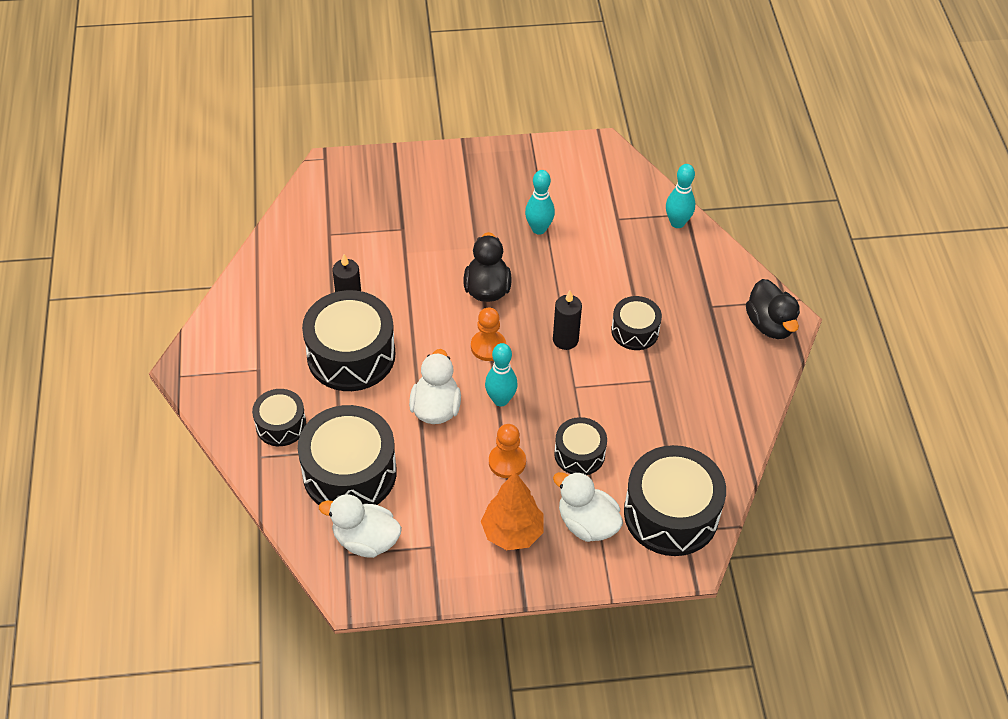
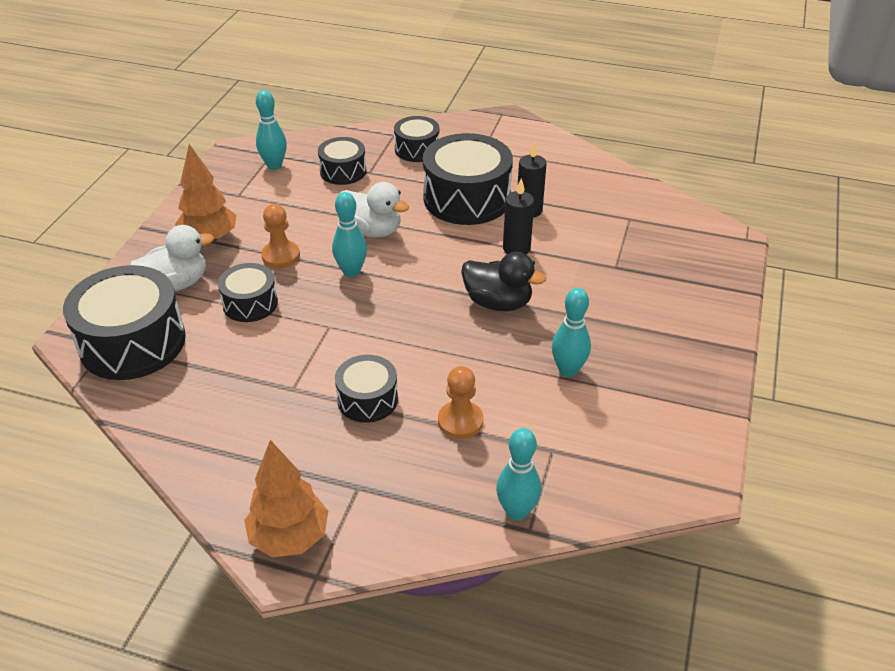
camera: 115 degrees right, 10 degrees down
black drum [298,405,397,505] -> black drum [318,137,366,185], size x0.55
white duck [319,494,402,558] -> turquoise bowling pin [256,90,287,170]
orange pawn [471,307,506,361] -> orange pawn moved to [438,366,483,439]
black candle [553,290,582,350] -> black candle moved to [503,178,534,254]
black duck [746,279,800,339] -> orange tree [244,440,328,557]

